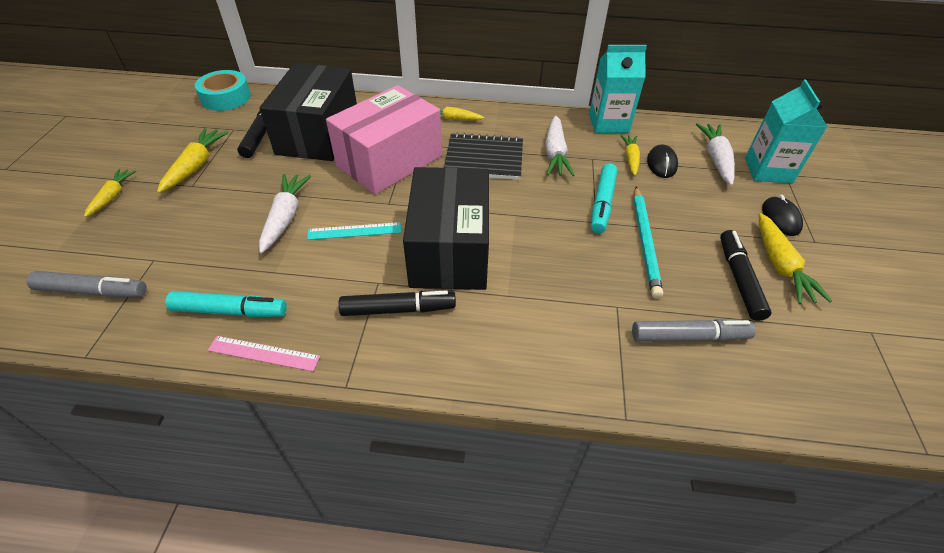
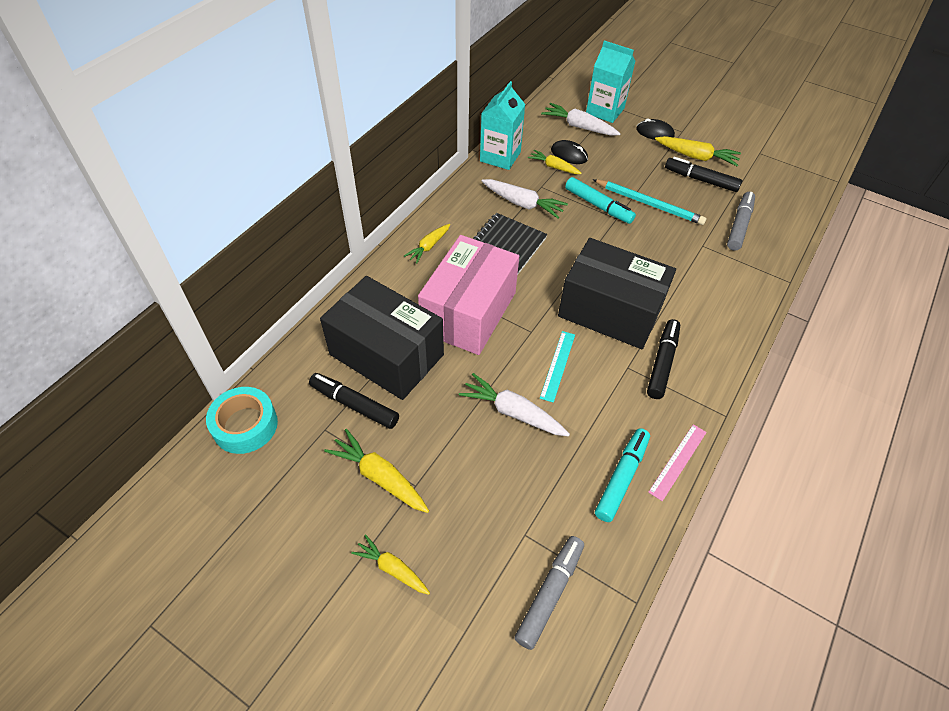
camera: 65 degrees left, 5 degrees up
pink box [326,85,442,195] -> pink box turned 45 degrees clockwise [418,235,519,355]

